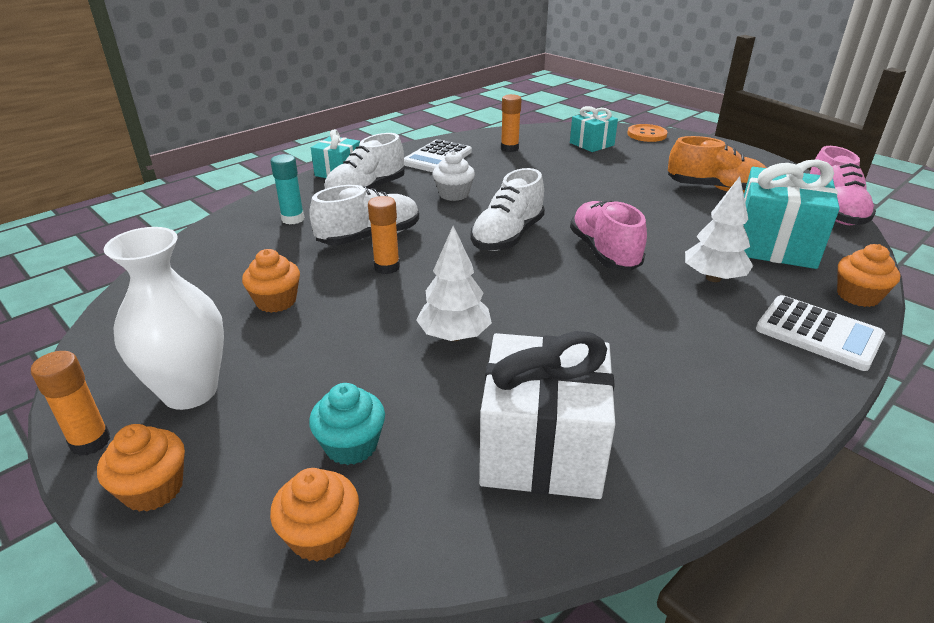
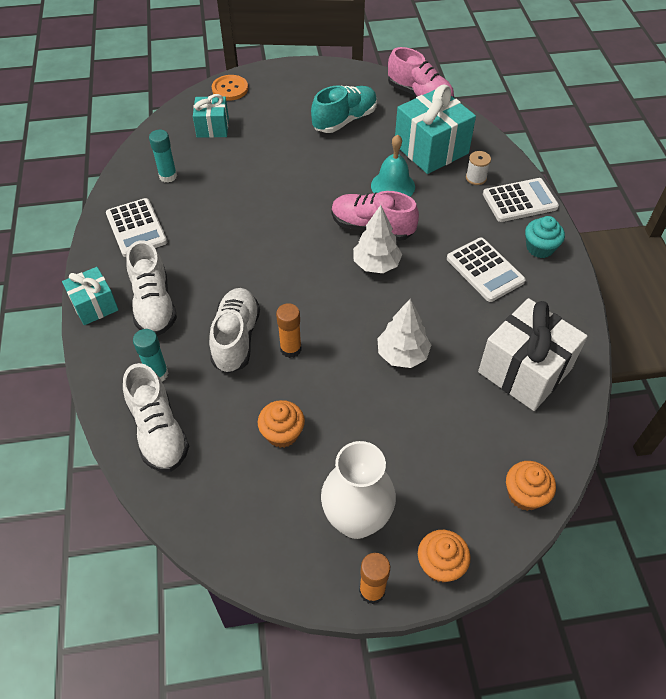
camera: 55 degrees left, 20 degrees up
turquoise cupcake [309,383,385,465] -> turquoise cupcake moved to [525,216,565,258]
white cupcake [433,151,475,201] -> none
white shoe [471,168,545,251] -> white shoe moved to [123,363,189,472]
orange glue stick [501,94,522,152] -> turquoise glue stick [149,130,177,183]
orange shoe [668,136,767,193] -> turquoise shoe [311,85,377,133]
white tree [685,176,753,282] -> white tree moved to [353,205,402,273]
orange cupcake [837,244,900,307] -> none
none -> turquoise bell [371,134,415,196]
none -> white calculator [447,238,526,302]
none -> white spool [466,151,491,185]

